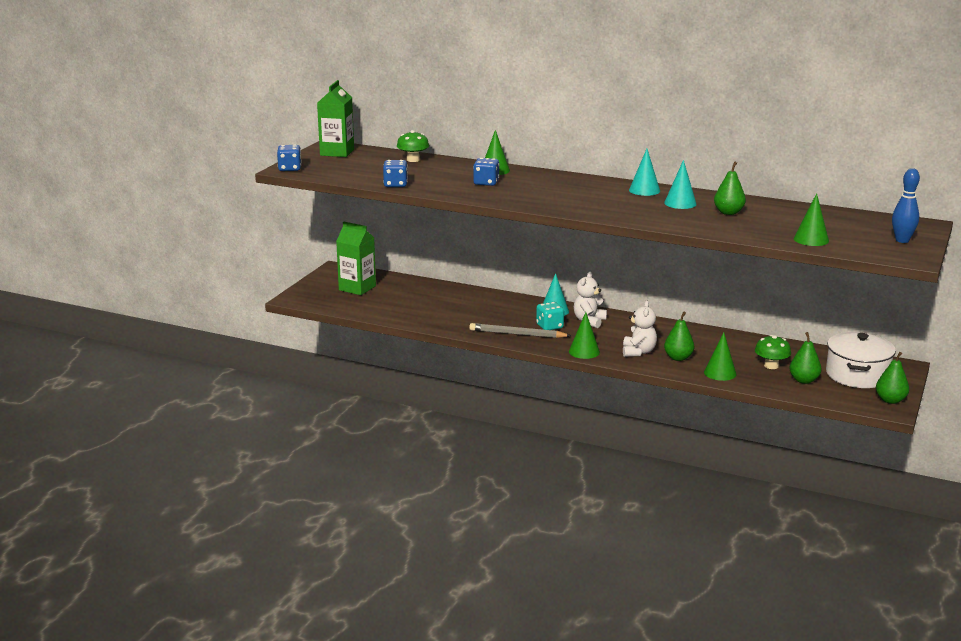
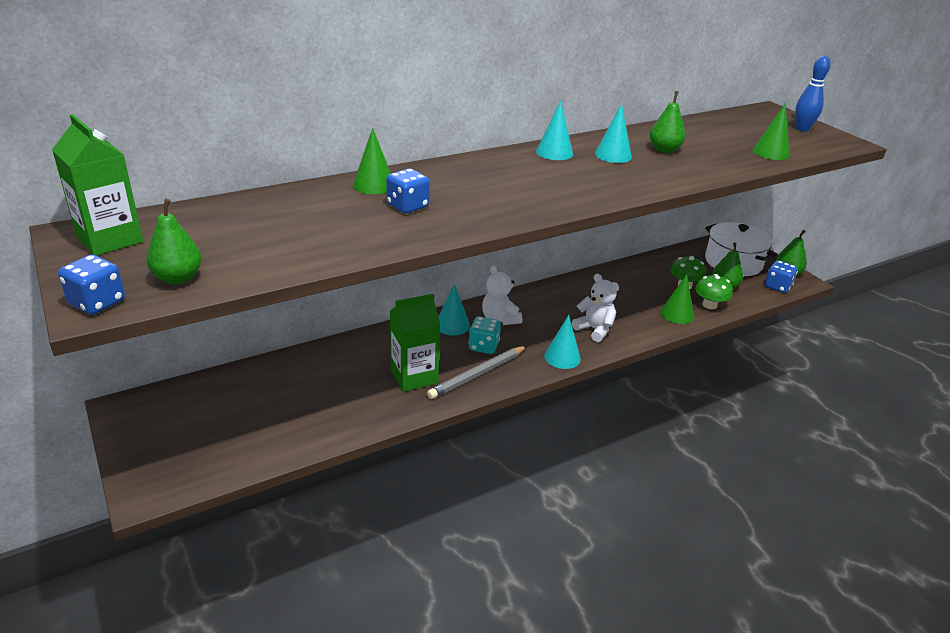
camera: 55 degrees left, 10 degrees up
green carton [336,222,376,295] -> green carton moved to [390,294,440,392]
blue dice [383,160,408,187] -> blue dice moved to [765,260,798,293]
green mushroom [397,130,429,162] -> green mushroom moved to [695,274,733,309]
green cone [569,312,600,359] -> turquoise cone [544,315,581,369]
green pear [664,311,694,361] -> green pear moved to [146,199,202,285]

